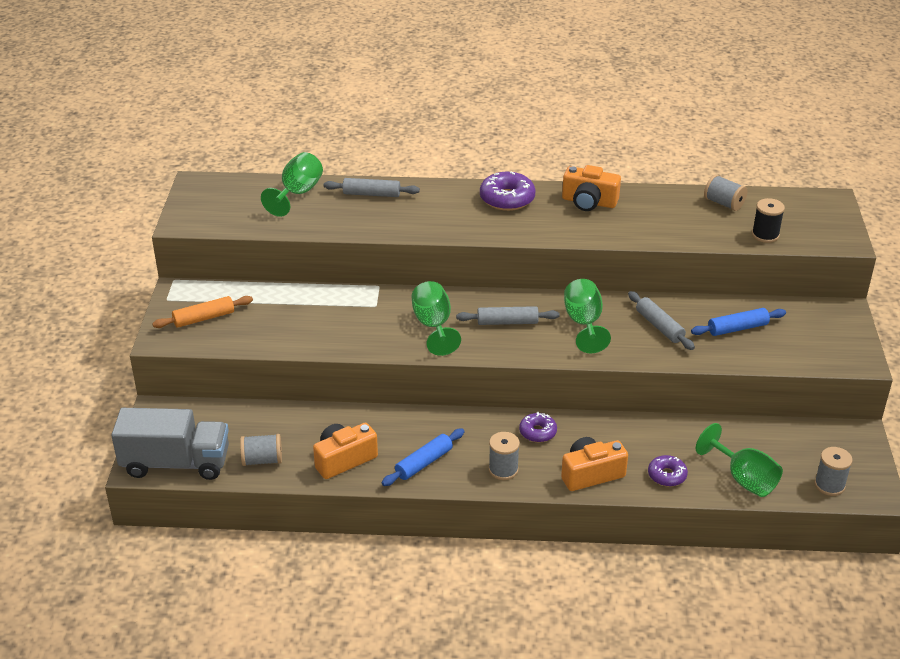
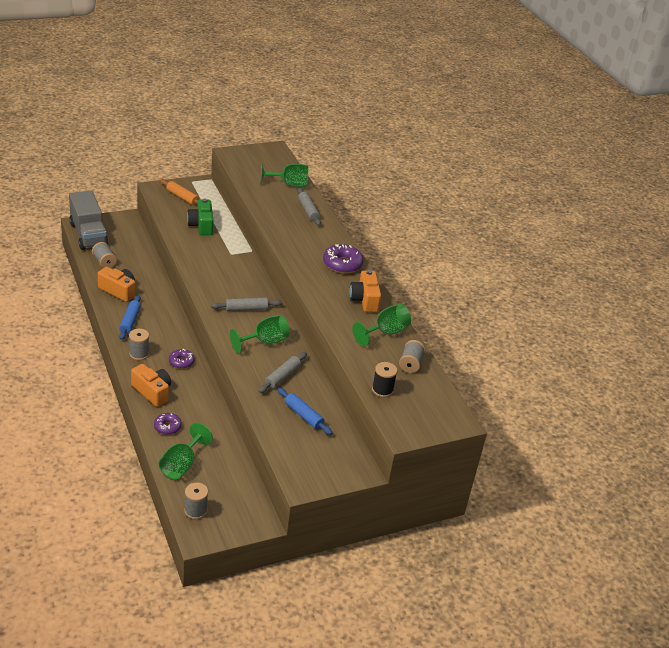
camera: 60 degrees right, 0 degrees up
blue rolling pin [382,428,465,486] -> blue rolling pin turned 75 degrees clockwise [119,295,141,340]
green goblet [412,281,461,356] -> green goblet moved to [352,304,411,346]
grey rolling pin [456,306,559,325] -> grey rolling pin turned 75 degrees counterclockwise [211,297,282,311]
none -> green camera [187,199,213,235]

